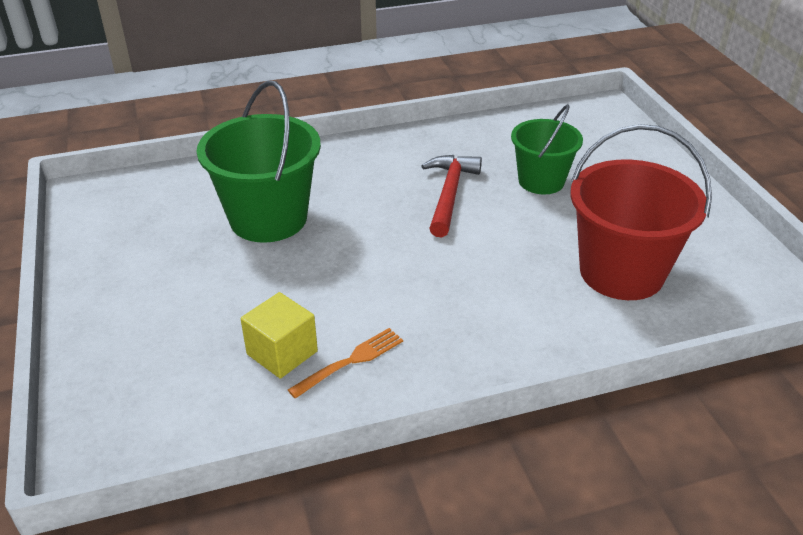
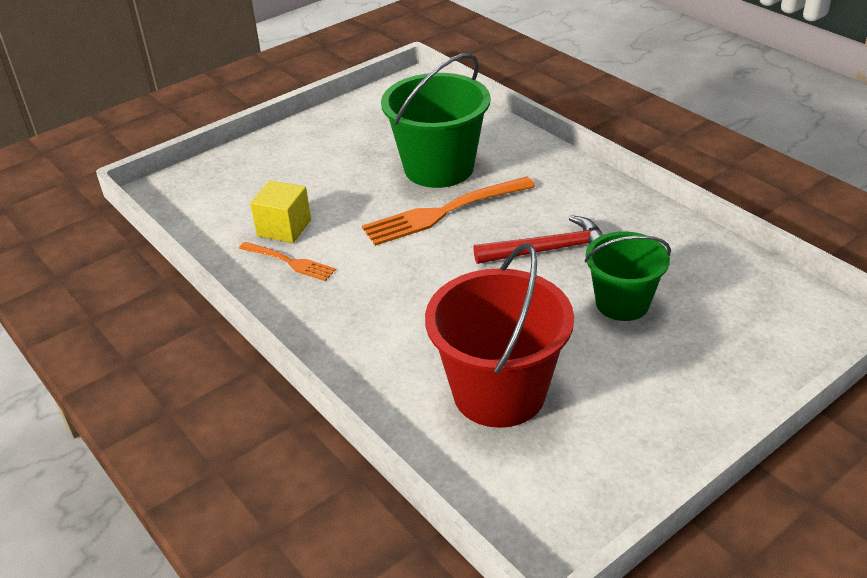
camera: 70 degrees right, 0 degrees up
none -> orange fork [362,176,535,246]

